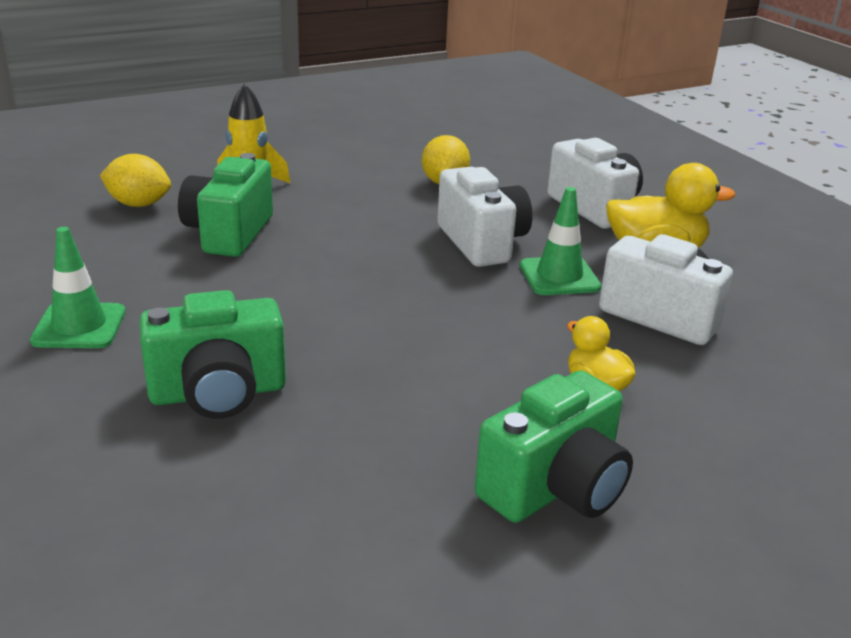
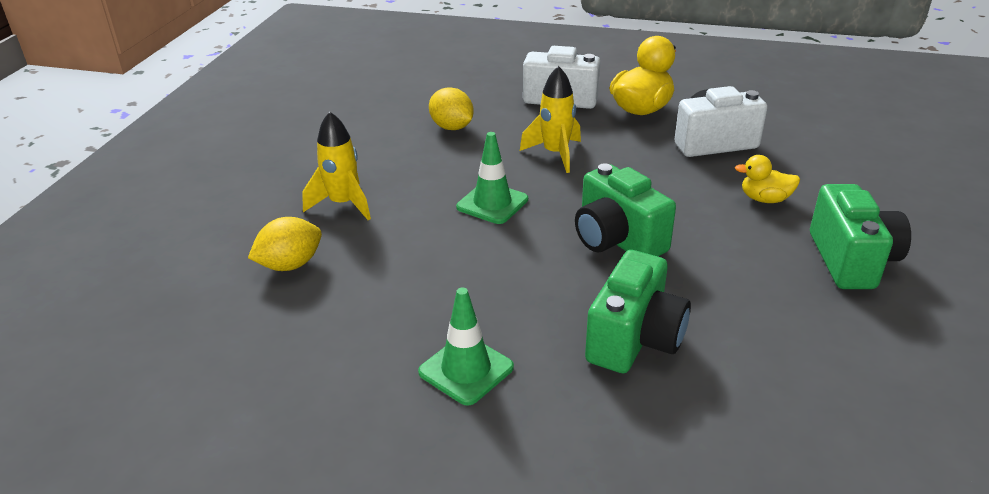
camera: 45 degrees left, 5 degrees up
green camera [178,153,273,257] -> green camera moved to [575,164,676,256]
white camera [437,167,533,267] -> yellow rocket [520,66,581,173]
green traffic cone [520,187,601,295] -> green traffic cone moved to [456,132,528,224]

